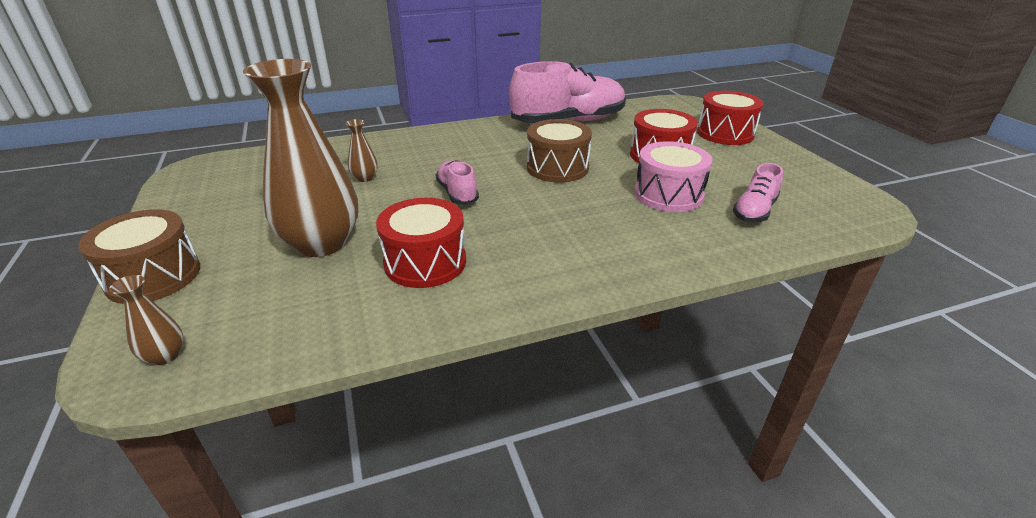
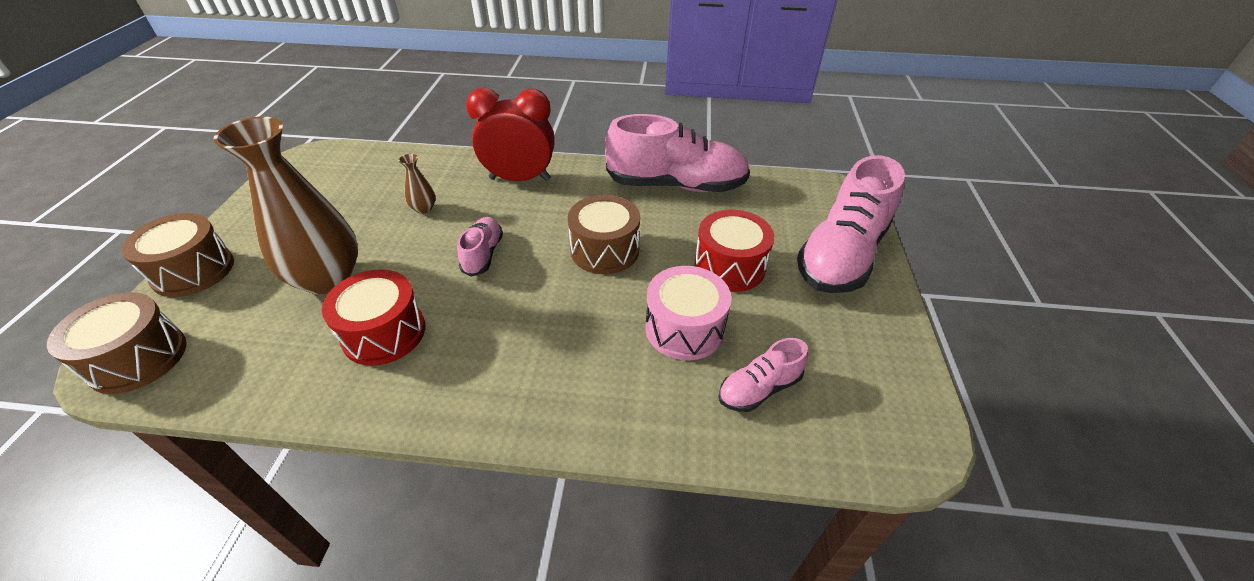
camera: 25 degrees right, 10 degrees up
brown vase [109,275,183,365] -> brown drum [47,292,187,394]
red drum [697,91,764,145] -> pink shoe [797,155,905,293]
none -> red clock [466,88,555,181]

